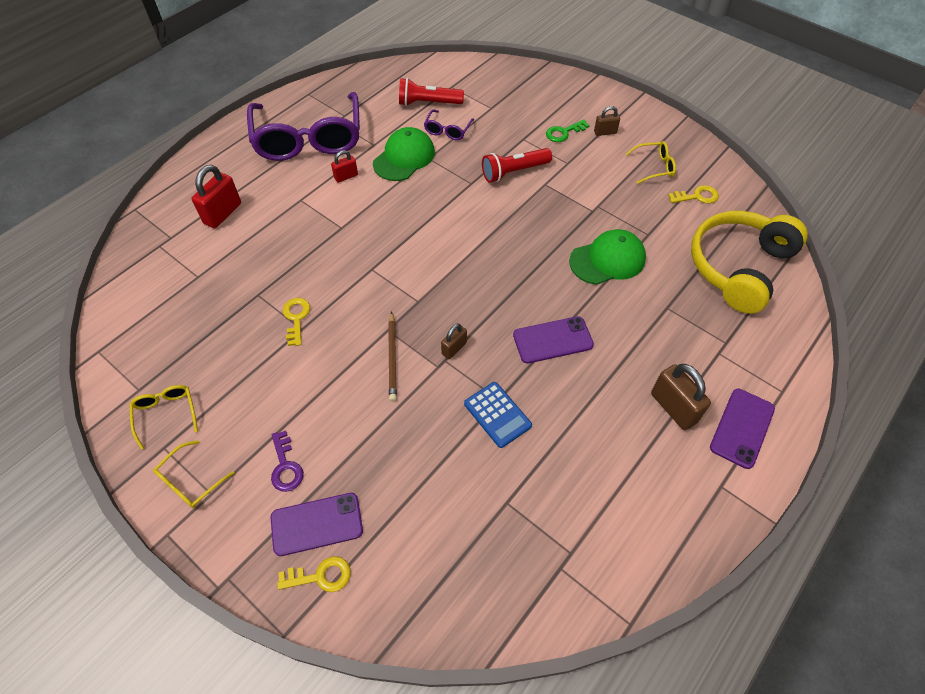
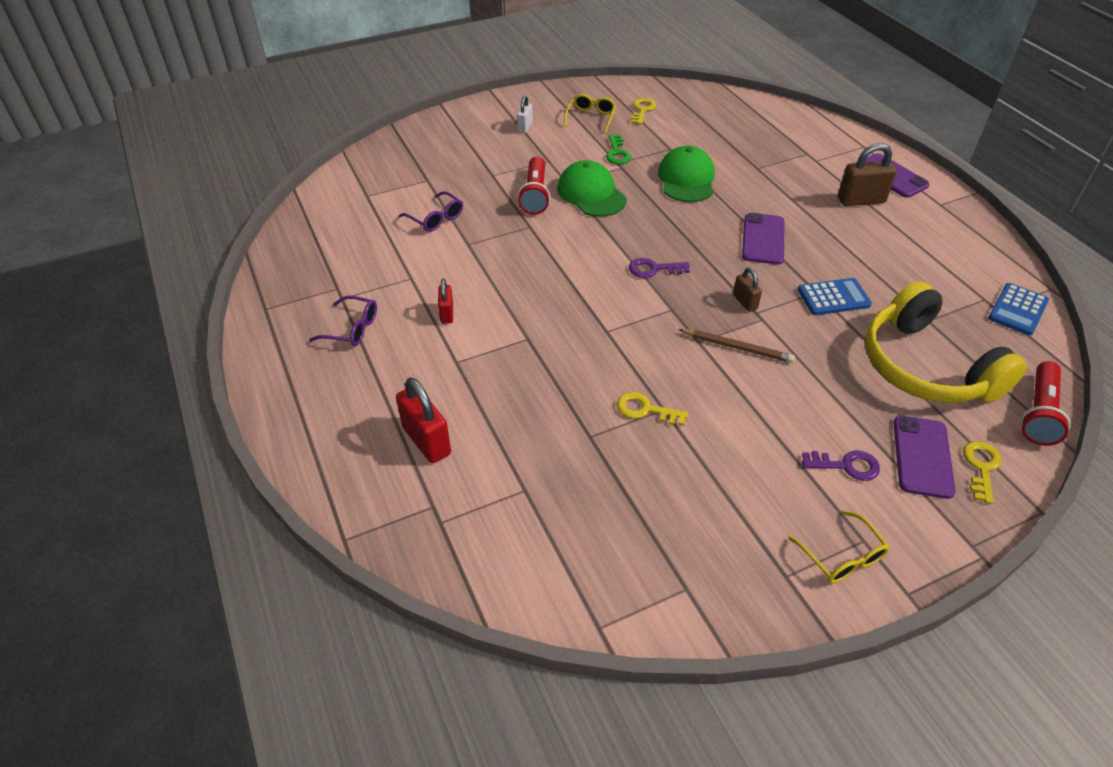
camera: 65 degrees left, 10 degrees down
yellow glasses [130,385,198,450] -> none
purple glasses [247,92,360,161] -> purple glasses [309,296,377,346], size x0.41
green cap [373,127,435,181] -> green cap moved to [557,160,627,217]
red flashlight [399,78,464,106] -> red flashlight moved to [1021,361,1071,446]
green key [546,119,589,142] -> green key moved to [606,134,631,164]
brown padlock [594,106,620,136] -> white padlock [517,96,533,133]
yellow headphones [691,211,808,314] -> yellow headphones moved to [865,281,1027,403]
none -> purple key [629,258,690,278]
none -> blue calculator [988,283,1049,336]

